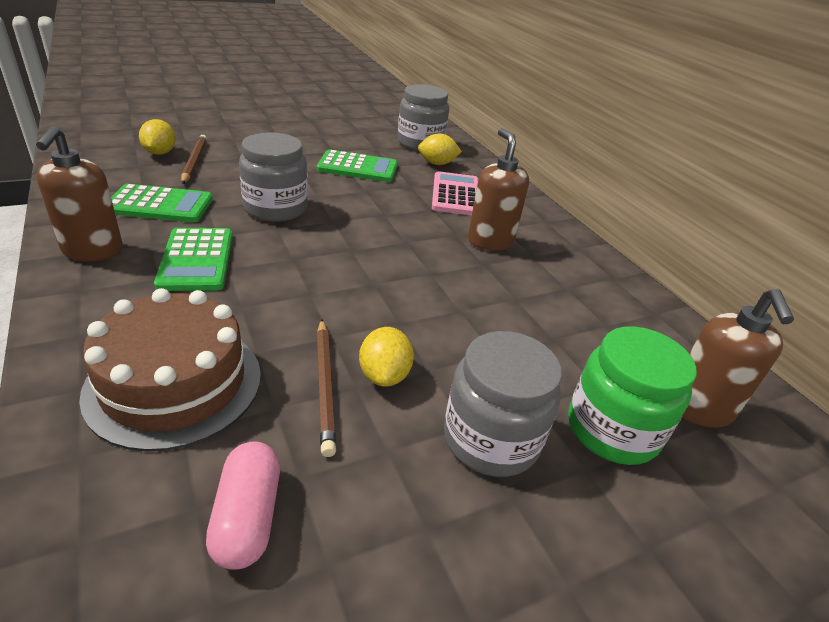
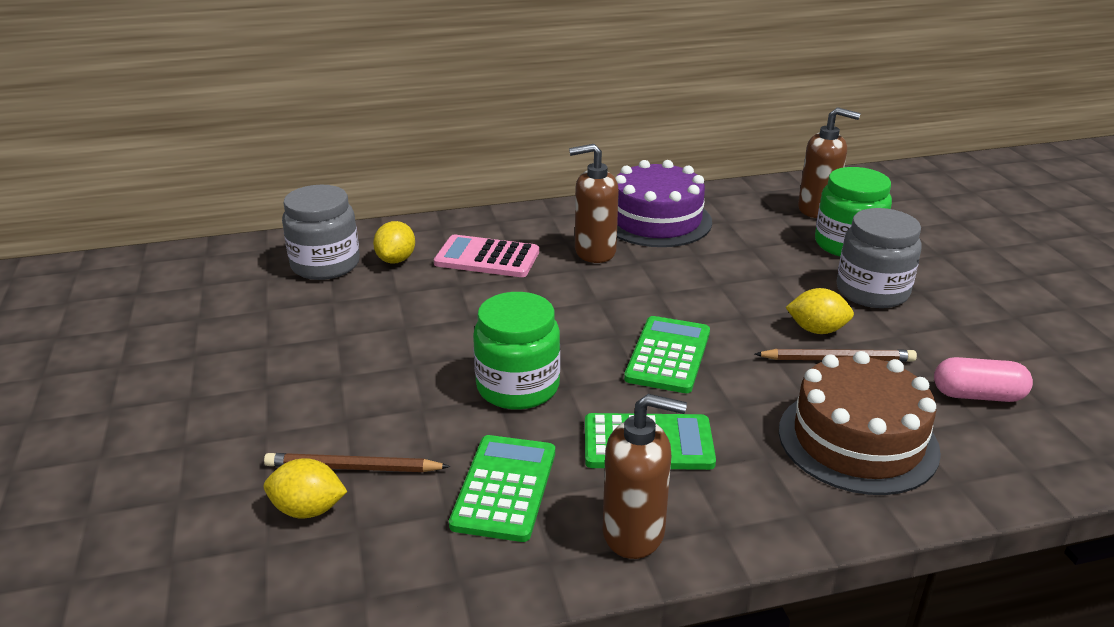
camera: 75 degrees left, 5 degrees down
grey jar [239,132,308,222] -> green jar [473,292,560,410]
green calculator [317,150,398,182] -> green calculator moved to [624,316,710,393]
none -> purple cake [615,160,712,247]

